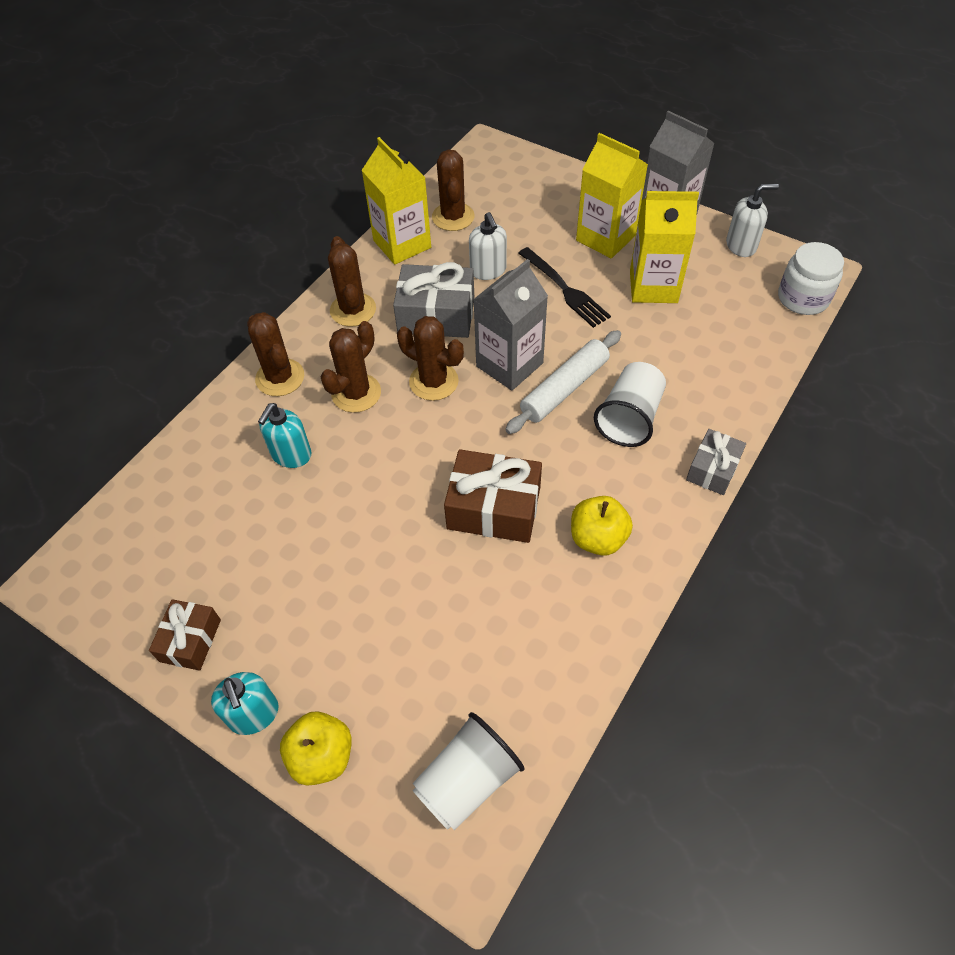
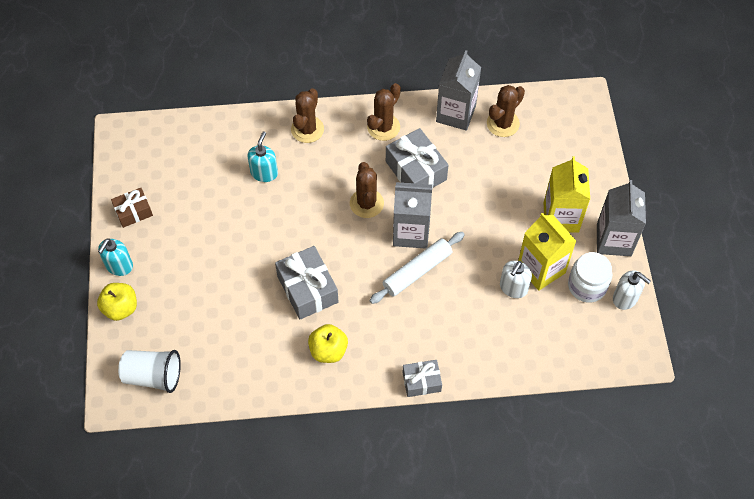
camera: 50 degrees right, 5 degrees up
turquoise soap dispenser [258,403,312,468] -> turquoise soap dispenser turned 120 degrees clockwise [247,131,278,182]
brown cactus [321,321,381,413] -> none
yellow carton [362,137,431,265] -> grey carton [436,50,481,131]
brown gift [444,450,542,543] -> grey gift [275,246,339,320]
white soap dispenser [469,212,507,280] -> white soap dispenser moved to [500,261,532,298]
white rolling pin [505,330,621,434] -> white rolling pin turned 45 degrees counterclockwise [369,232,465,304]
black fork [518,247,611,328] -> none
white cup [594,362,666,447] -> none
white jar [778,242,844,315] -> white jar moved to [568,252,612,303]

